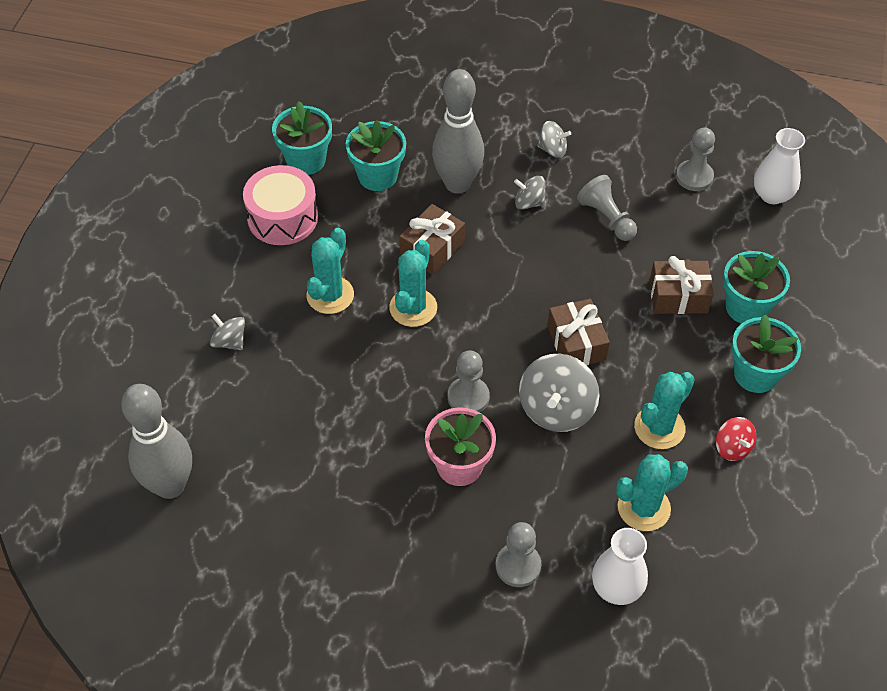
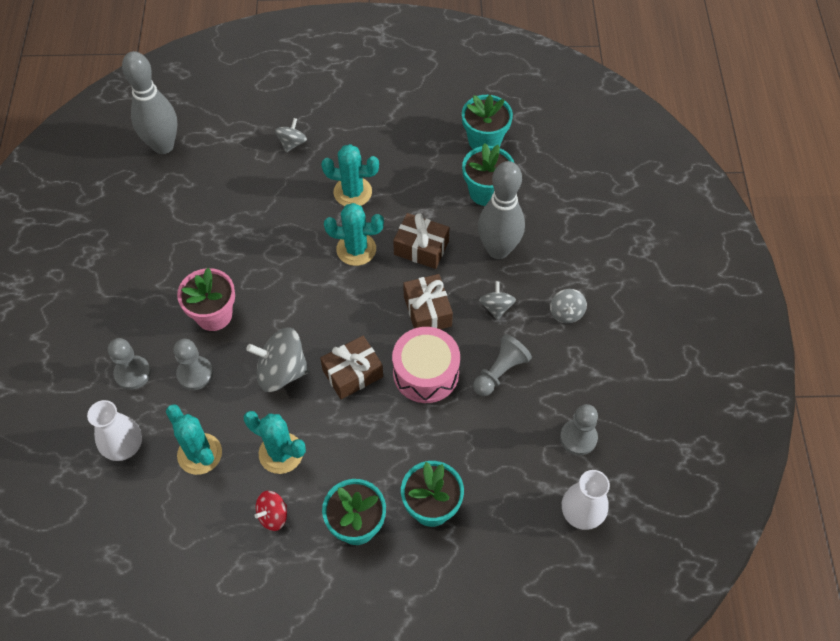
camera: 75 degrees right, 5 degrees up
pink drum [243,165,318,245] -> pink drum moved to [392,327,460,403]
grey pawn [448,351,490,412] -> grey pawn moved to [173,339,213,390]
brown gift [650,256,713,314] -> brown gift moved to [403,274,453,329]

